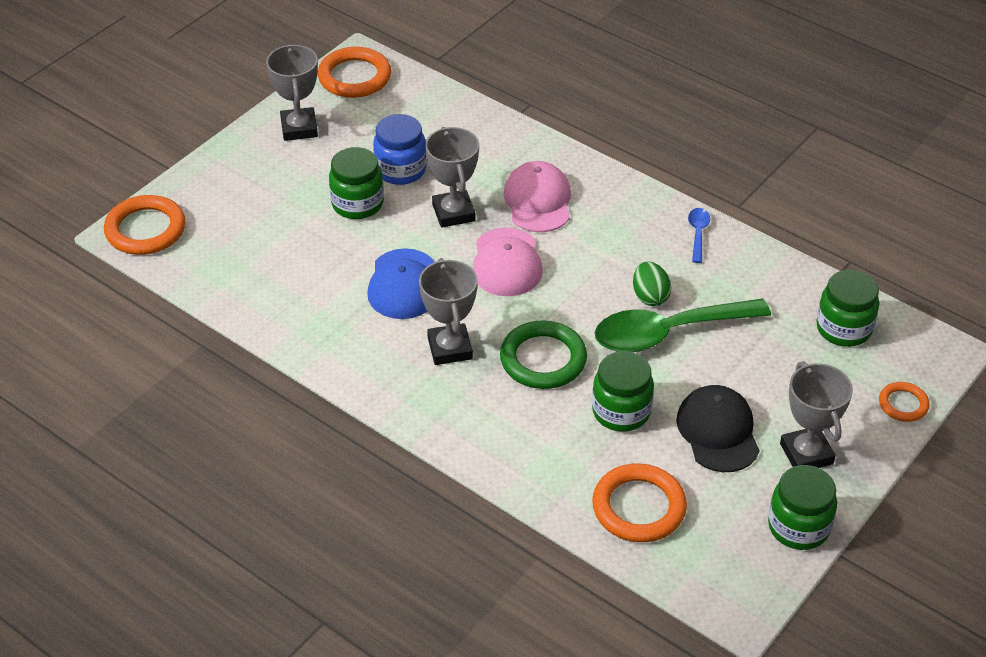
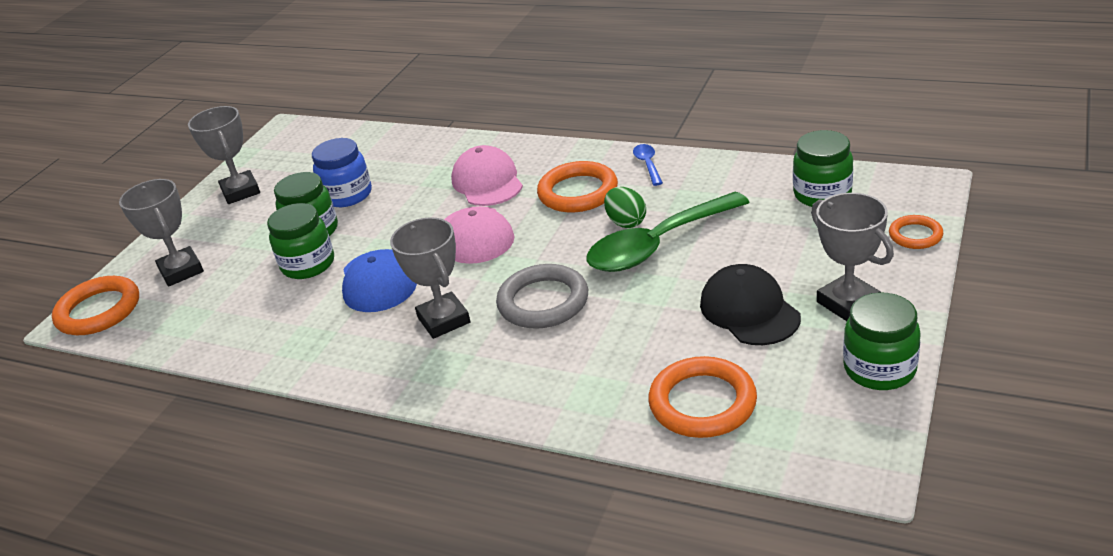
camera: 10 degrees left, 10 degrees down
orange ring [318,47,391,98] -> orange ring moved to [537,161,618,212]
grey trophy [425,127,479,228] -> grey trophy moved to [119,179,204,286]
green ring [500,321,587,389] -> grey ring [496,264,588,329]
green jar [592,351,654,432] -> green jar moved to [267,203,334,279]

